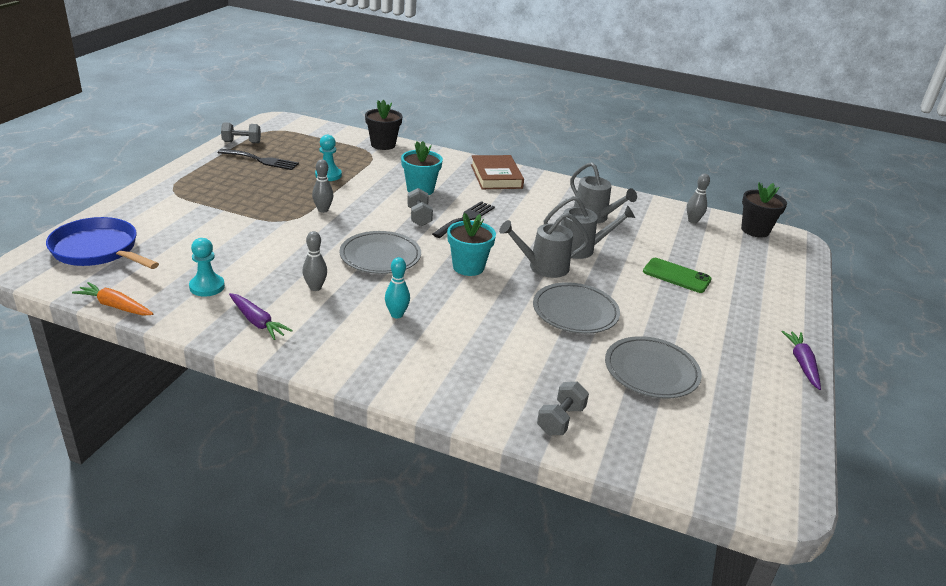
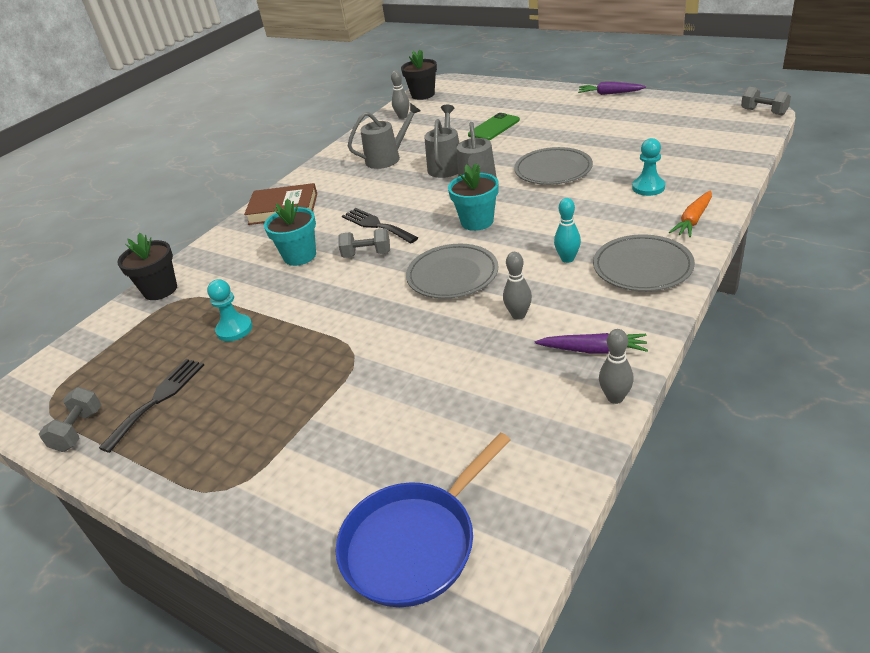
camera: 70 degrees left, 5 degrees up
orange carrot [72,282,153,315] -> orange carrot moved to [669,190,712,237]
turquoise pawn [189,238,225,296] -> turquoise pawn moved to [632,138,665,196]
purple carrot [229,293,293,340] -> purple carrot turned 45 degrees clockwise [535,333,648,354]
grey bowling pin [312,159,333,213] -> grey bowling pin moved to [599,329,634,404]
grey dumbbell [537,382,589,435] -> grey dumbbell moved to [741,87,791,115]
grey plate [605,336,702,399] -> grey plate moved to [593,235,695,291]

